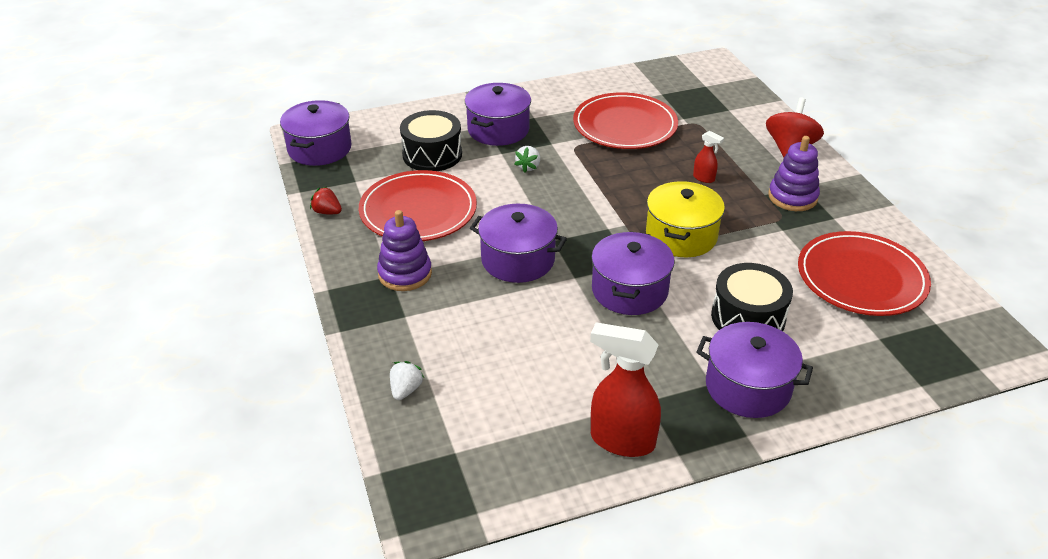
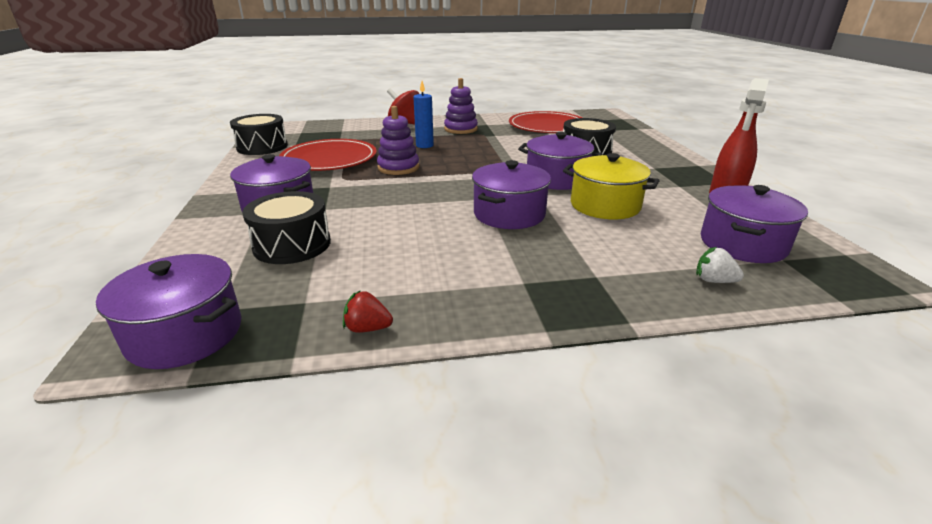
camera: 80 degrees left, 10 degrees down
red strawberry [310,187,342,214] -> red strawberry turned 60 degrees clockwise [343,290,393,333]
red plate [359,170,477,241] -> none
purple stacking toy [377,210,432,291] -> purple stacking toy moved to [377,106,419,175]
white strawberry [515,146,540,173] -> none
yellow pot [646,181,725,257] -> yellow pot moved to [563,153,660,219]
red spray bottle [693,131,724,183] -> blue candle [413,81,434,148]
purple pot [696,322,813,418] -> purple pot moved to [701,185,808,263]
none -> black drum [230,114,288,155]

